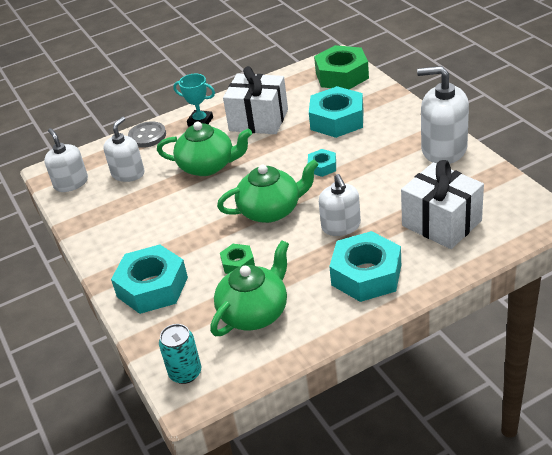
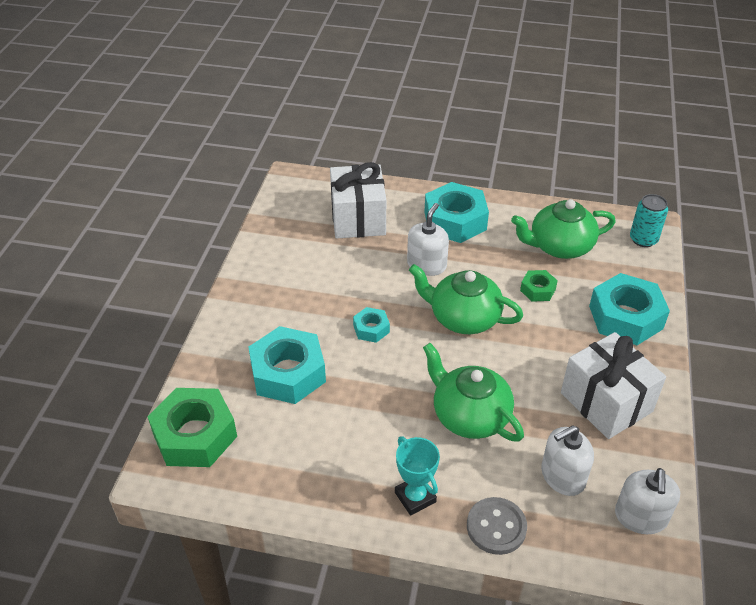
camera: 145 degrees left, 5 degrees up
white gift [223,66,288,134] -> white gift moved to [561,332,666,439]
white soap dispenser [417,66,469,164] -> none

